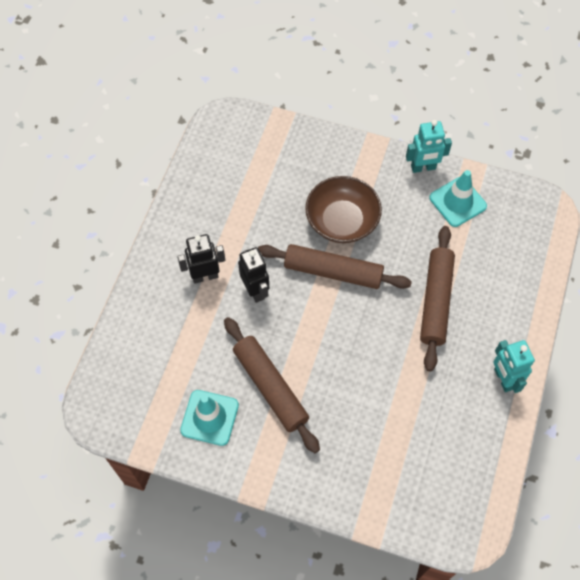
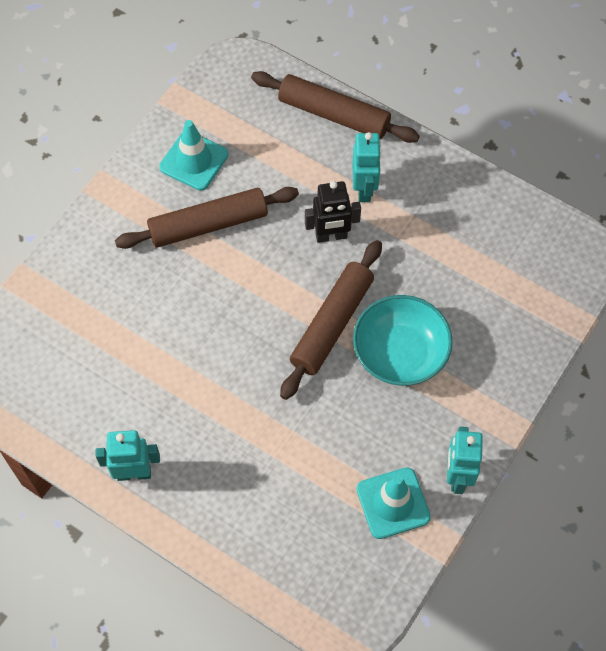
camera: 105 degrees right, 0 degrees up
black robot [177,234,225,284] -> turquoise robot [352,132,381,202]
brown bowl [305,176,382,243] -> turquoise bowl [353,295,453,386]
brown rolling pin [420,226,455,371] -> brown rolling pin moved to [251,71,420,143]

